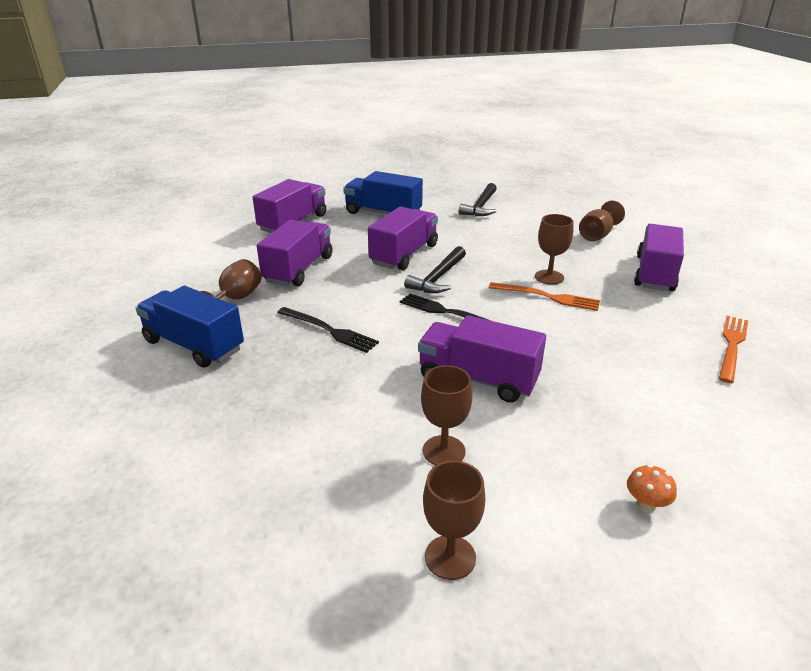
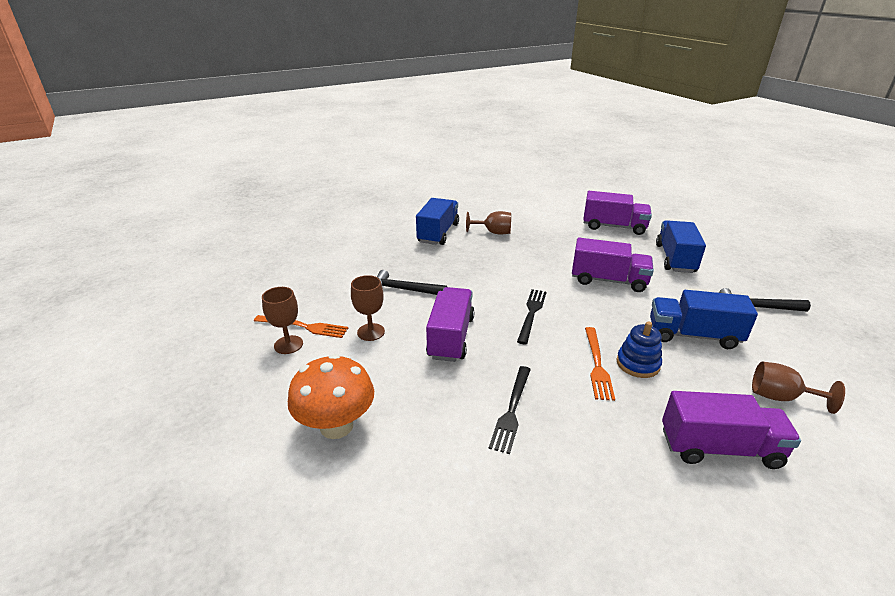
camera: 75 degrees right, 0 degrees up
purple truck [257,220,333,286] -> none
black fork [277,307,379,353] -> black fork moved to [489,366,531,454]
black hammer [404,246,466,293] -> black hammer moved to [377,270,447,295]
brown goblet [535,214,574,285] -> blue stacking toy [617,322,662,378]
orange mushroom [627,464,677,512] -> orange mushroom [288,354,374,439], size x2.42
orange fork [719,316,748,383] -> orange fork moved to [254,315,348,338]
none -> blue truck [650,290,758,349]

